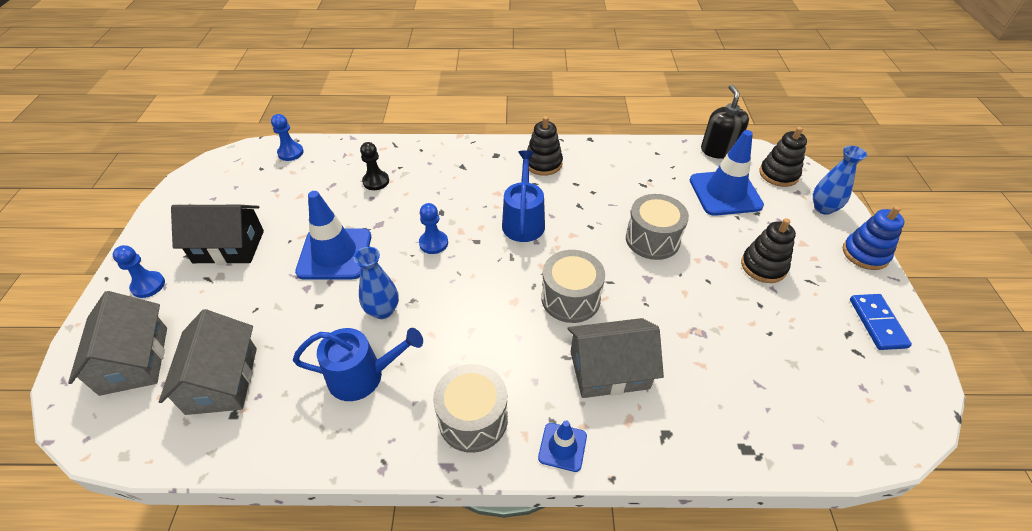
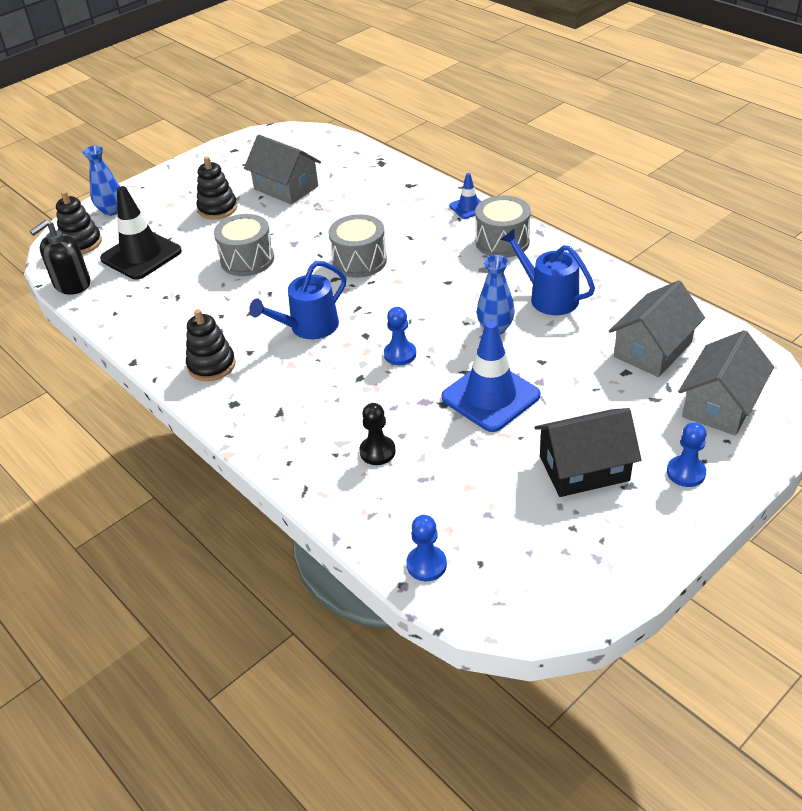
camera: 130 degrees left, 5 degrees down
black house [171,205,264,264] -> black house turned 60 degrees counterclockwise [535,408,642,497]
grey house [568,318,664,398] -> grey house moved to [244,135,321,204]
blue traffic cone [690,130,764,216] -> black traffic cone [100,186,182,279]
blue stacking toy [843,206,905,270] -> none
blue domino [850,294,912,350] -> none

